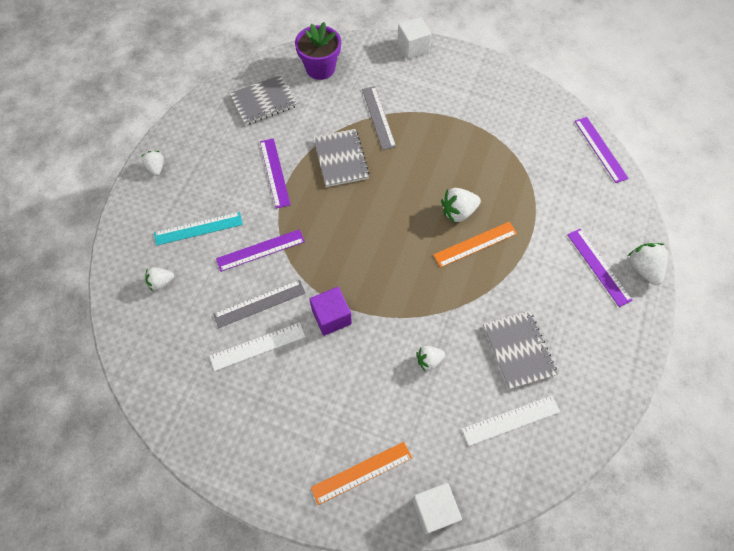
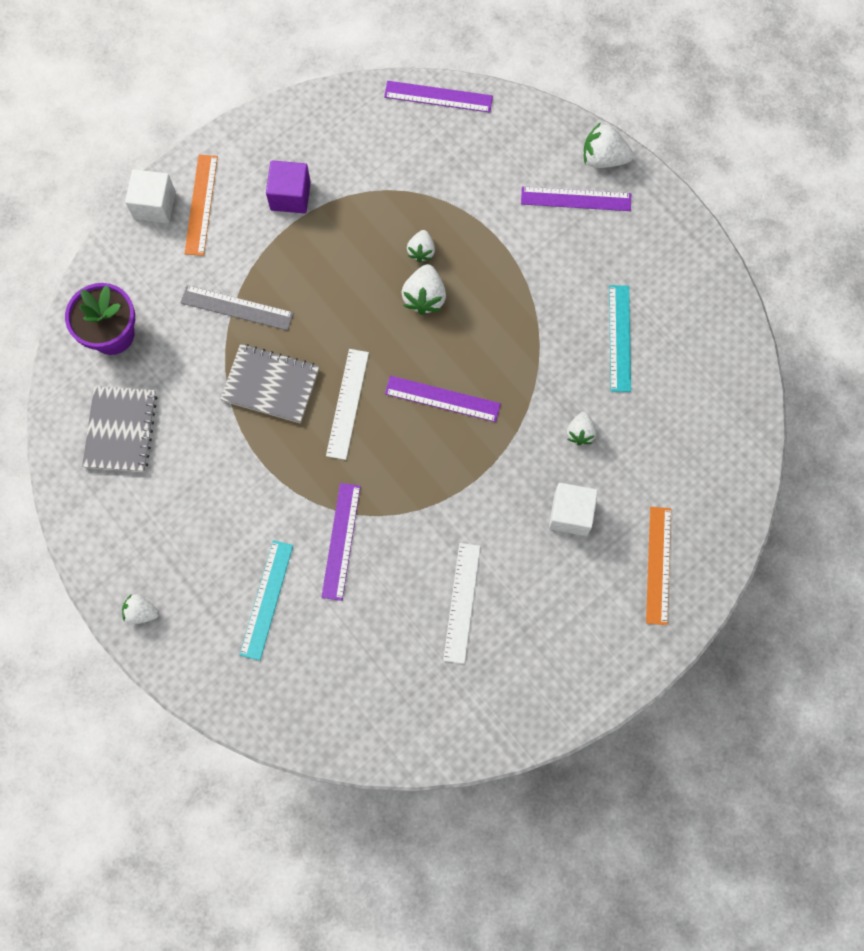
camera: 60 degrees left, 10 degrees up
white strawberry [145,267,174,290] -> white strawberry moved to [407,230,435,262]
grey ruler [213,280,305,328] -> none
purple ruler [260,138,291,209] -> purple ruler moved to [385,375,501,422]
purple cube [309,287,352,336] -> purple cube moved to [266,160,311,214]
white cube [412,483,462,534] -> white cube moved to [549,483,598,536]
orange ruler [433,222,517,267] -> orange ruler moved to [184,155,218,256]
white ruler [462,396,560,446] -> white ruler moved to [326,349,369,460]
grey notebook [483,311,558,390] -> turquoise ruler [609,285,631,392]

